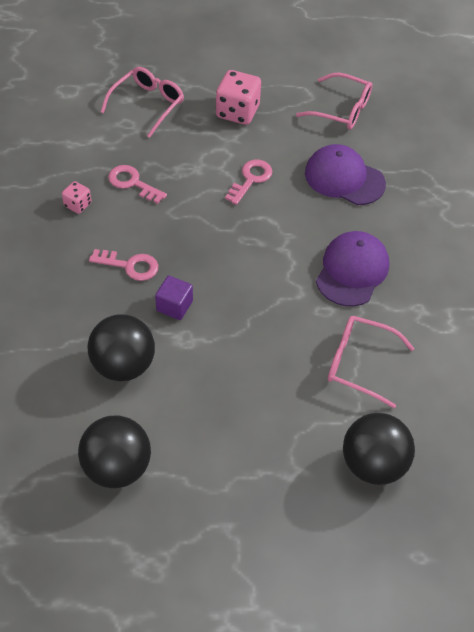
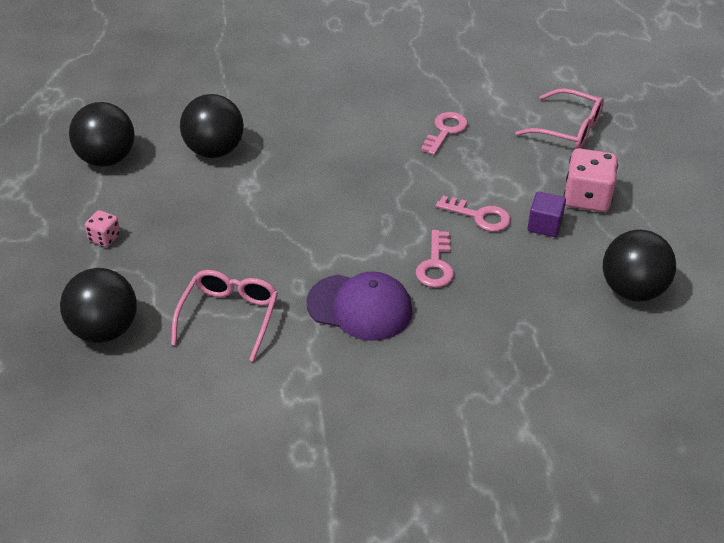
camera: 85 degrees right, 10 degrees down
pink dice [62,181,91,214] -> pink dice moved to [85,210,120,247]
pink key [89,249,158,281] -> pink key moved to [416,230,454,288]
purple cube [155,276,193,320] -> purple cube moved to [527,192,566,237]
pink glasses [296,73,372,130] -> black ball [603,229,676,301]
purple cap [305,144,386,205] -> none

